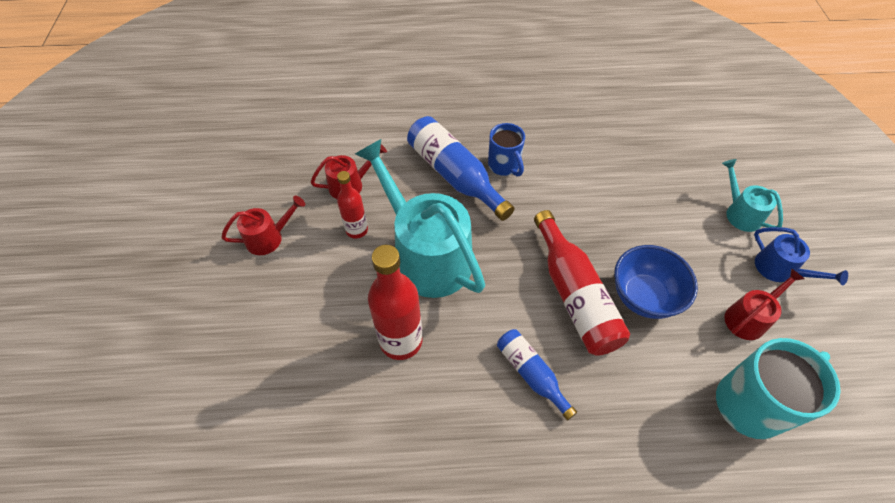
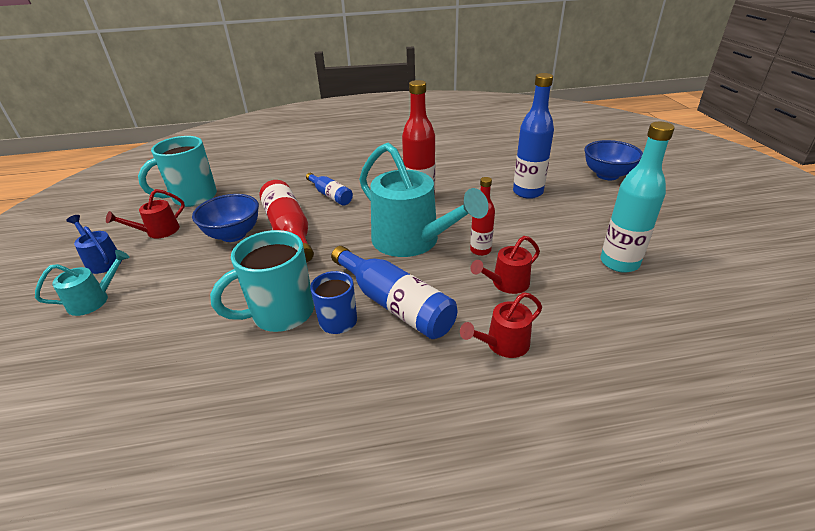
camera: 175 degrees right, 20 degrees down
red watering can [221,196,305,255] -> red watering can moved to [460,292,542,358]
turquoise watering can [722,159,783,232] -> turquoise watering can turned 90 degrees counterclockwise [35,250,130,316]
none -> turquoise mug [210,230,314,332]
none -> blue bottle [513,73,554,199]
none -> blue bowl [585,140,643,180]
none -> turquoise bottle [601,122,675,273]

